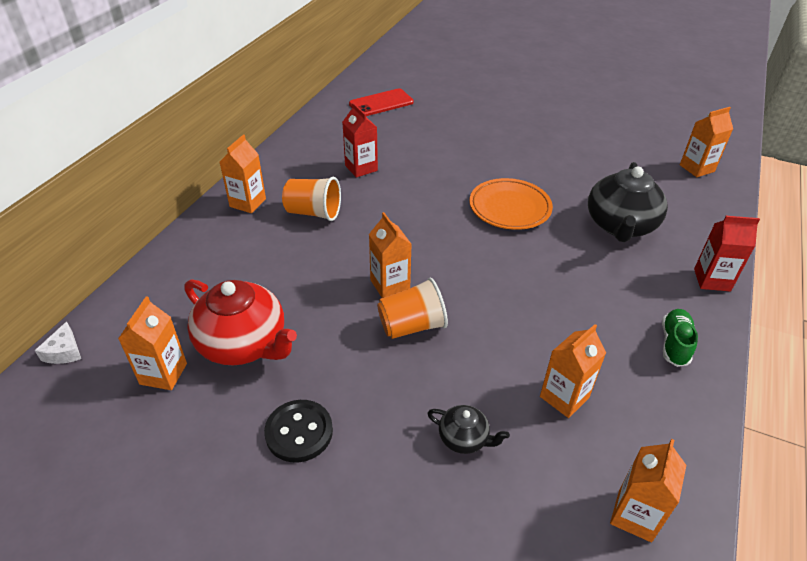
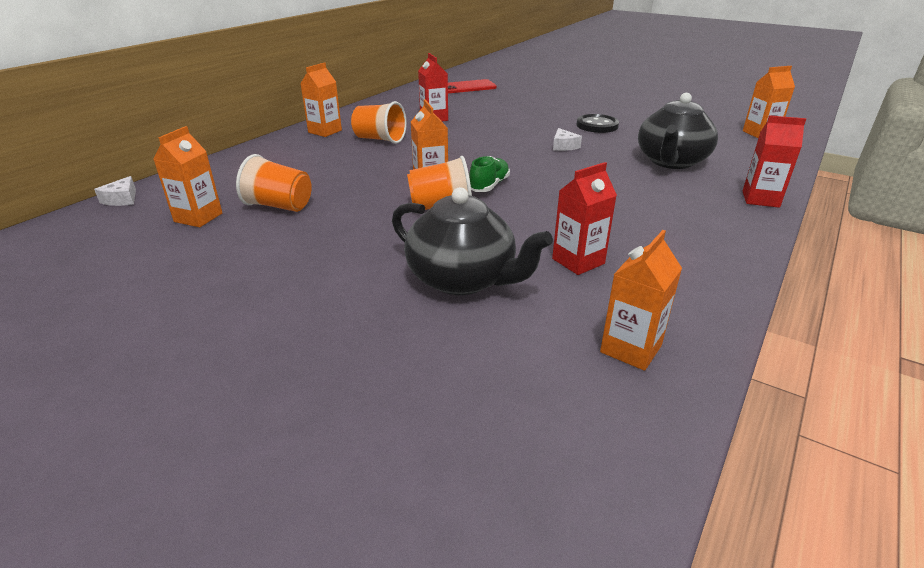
camera: 10 degrees right, 10 degrees down
red teapot [184,279,297,365] -> orange cup [236,154,312,212]
black button [264,400,333,463] -> black button moved to [576,114,619,133]
black teapot [427,405,510,454] -> black teapot [392,187,553,295], size x2.06
orange plate [469,178,553,230] -> white cheese [553,128,582,151]
orange carton [540,324,606,418] -> red carton [552,162,617,275]
green shoe [662,309,698,367] -> green shoe moved to [469,156,510,192]

